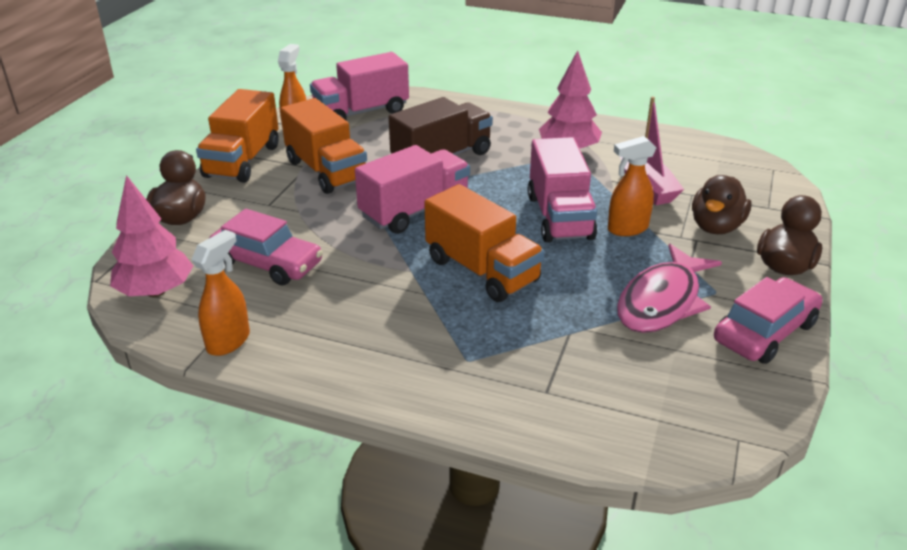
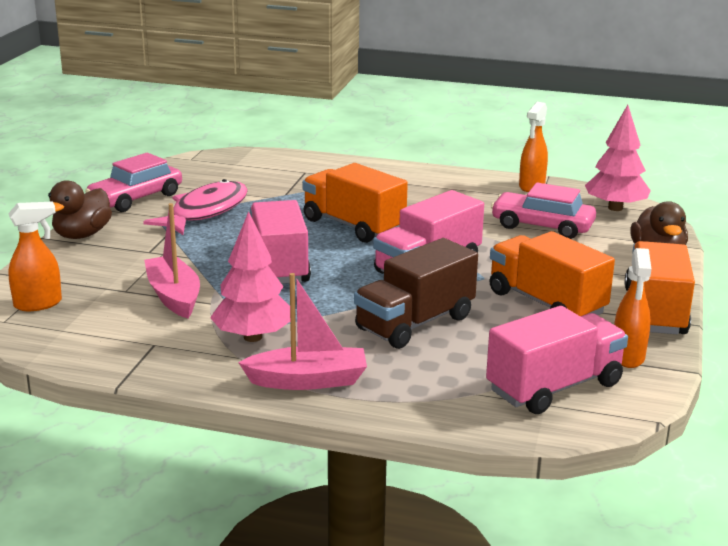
camera: 175 degrees right, 10 degrees down
orange spray bottle [608,136,656,236] -> orange spray bottle moved to [8,202,62,311]
brown duck [692,175,751,234] -> none
none -> pink boat [238,273,367,390]

